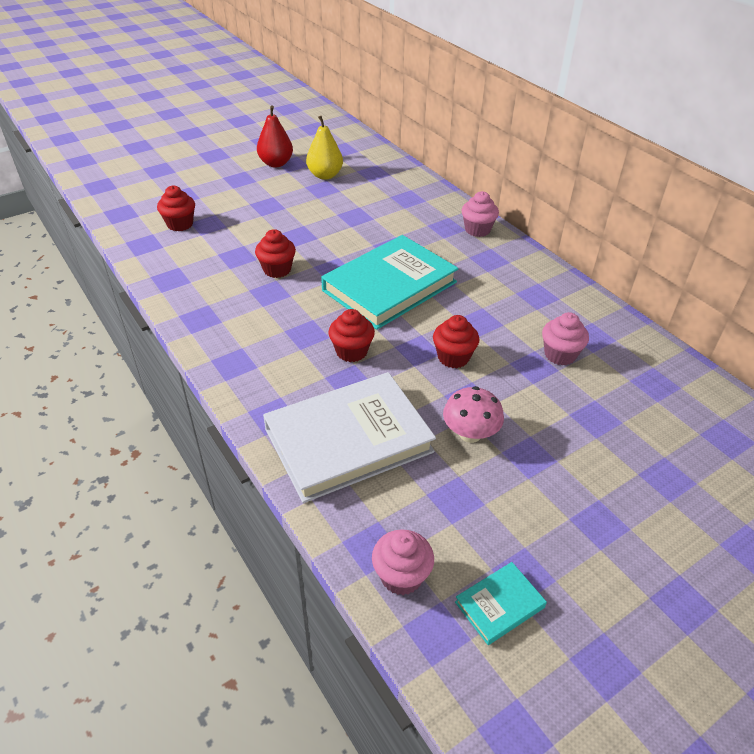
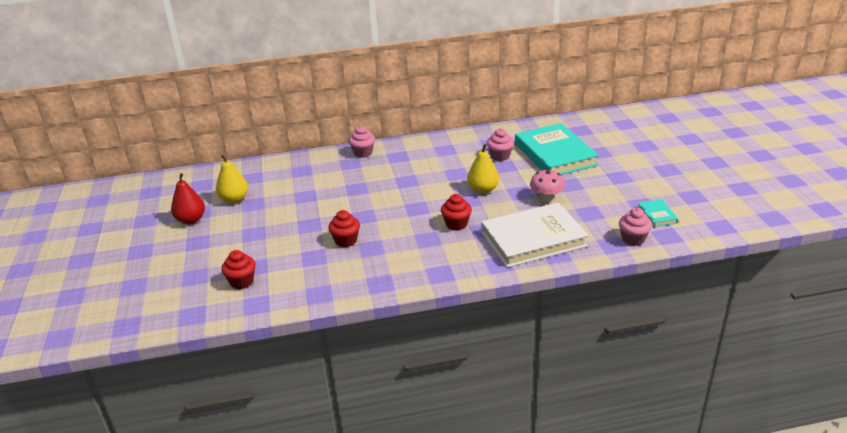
camera: 65 degrees left, 10 degrees down
white book [263,372,436,503] -> white book turned 75 degrees clockwise [481,203,589,268]
turquoise book [321,235,459,330] -> turquoise book moved to [515,123,599,175]
red cupcake [433,315,479,368] -> yellow pear [467,143,499,194]

